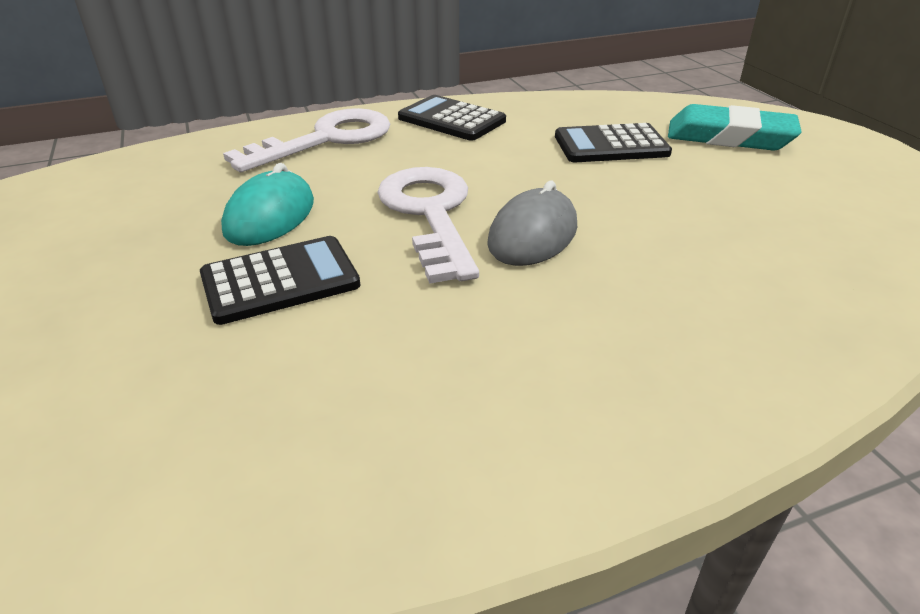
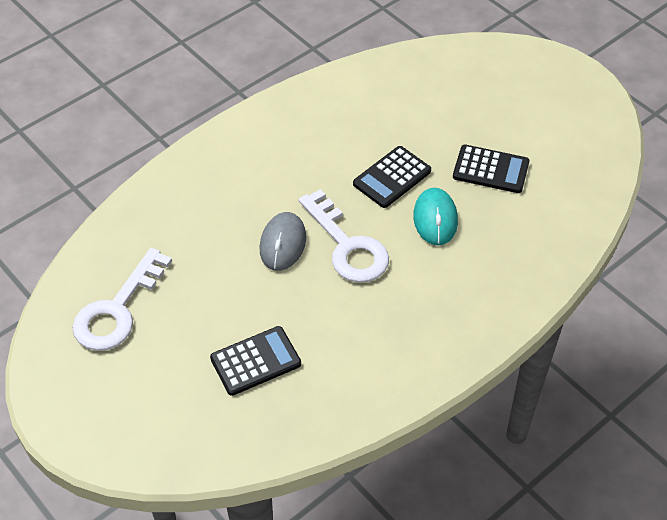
camera: 160 degrees right, 15 degrees up
white key [223,108,391,172] -> white key moved to [72,248,172,351]
black calculator [398,95,506,141] -> black calculator moved to [453,144,530,193]
turquoise eraser [668,104,802,151] -> none

